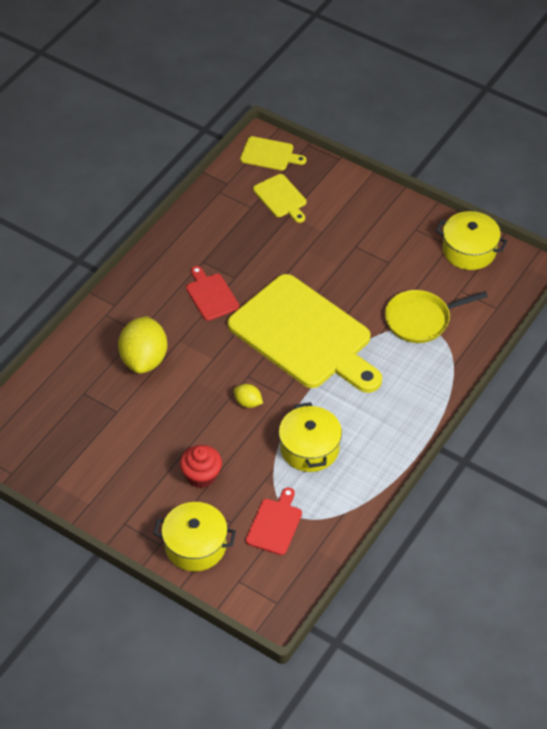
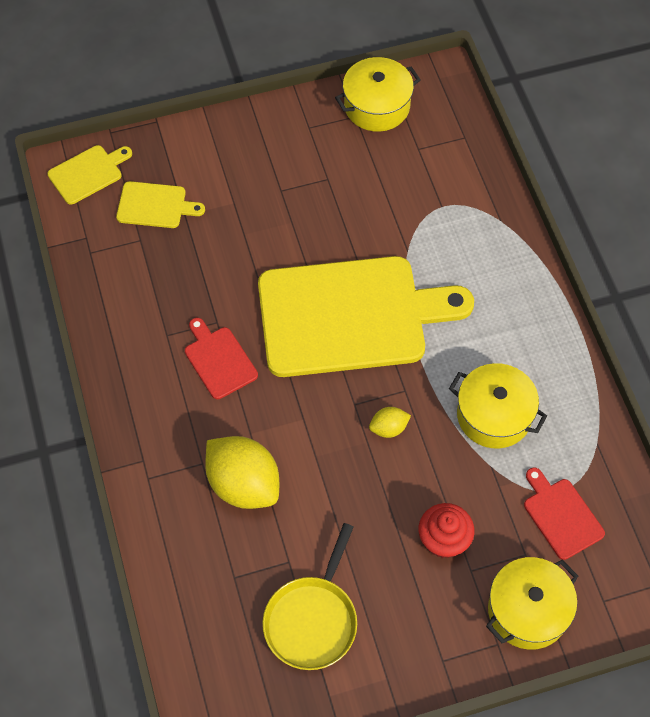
camera: 50 degrees left, 10 degrees up
red cutting board [186,266,239,321] -> red cutting board turned 45 degrees clockwise [185,318,258,399]
yellow pan [385,290,488,343] -> yellow pan moved to [263,523,357,670]

